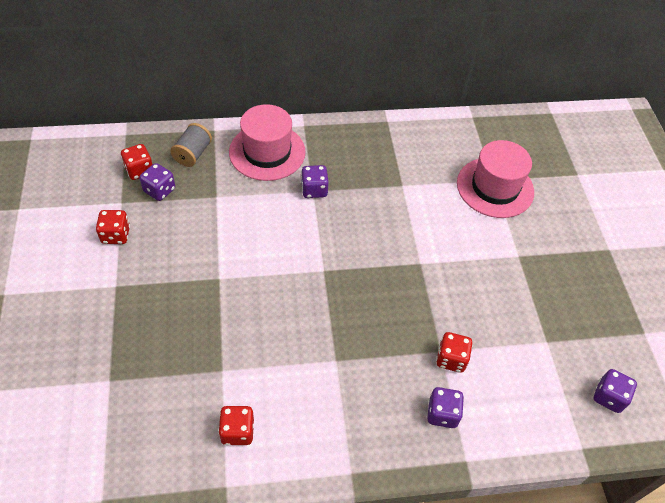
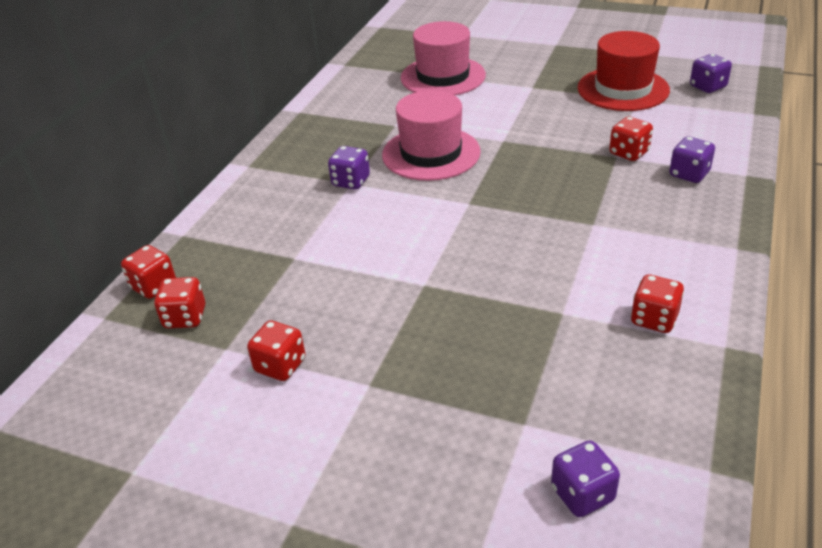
camera: 55 degrees left, 15 degrees down
purple dice [140,163,175,201] -> purple dice moved to [551,440,620,517]
grey spool [170,123,212,167] -> none
pink hat [229,104,306,181] -> pink hat moved to [382,90,481,181]
none -> red dice [121,245,176,299]
none -> red hat [578,31,670,111]

